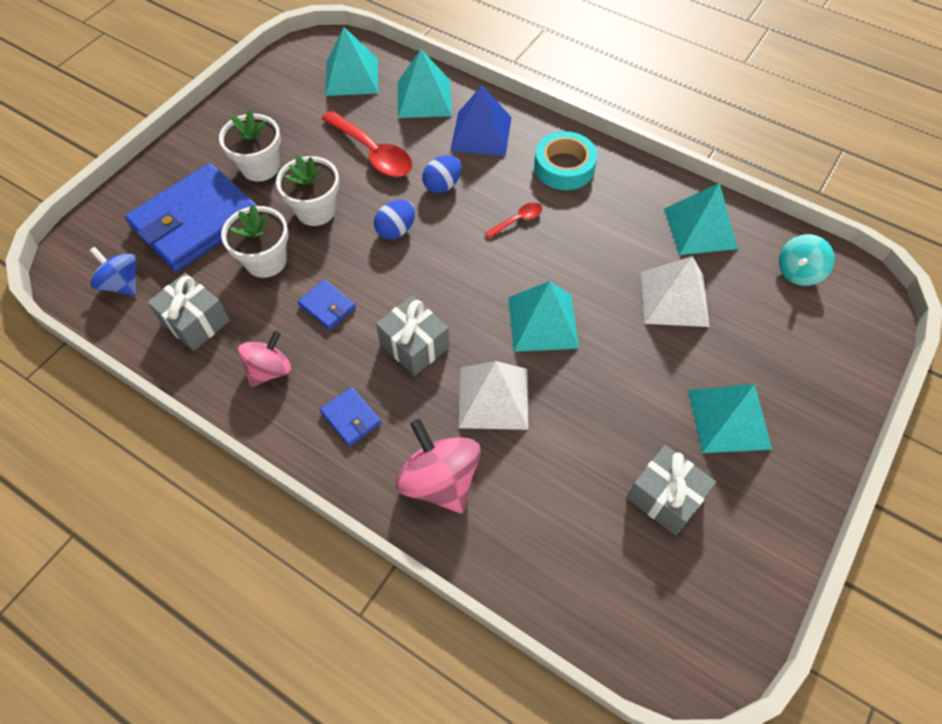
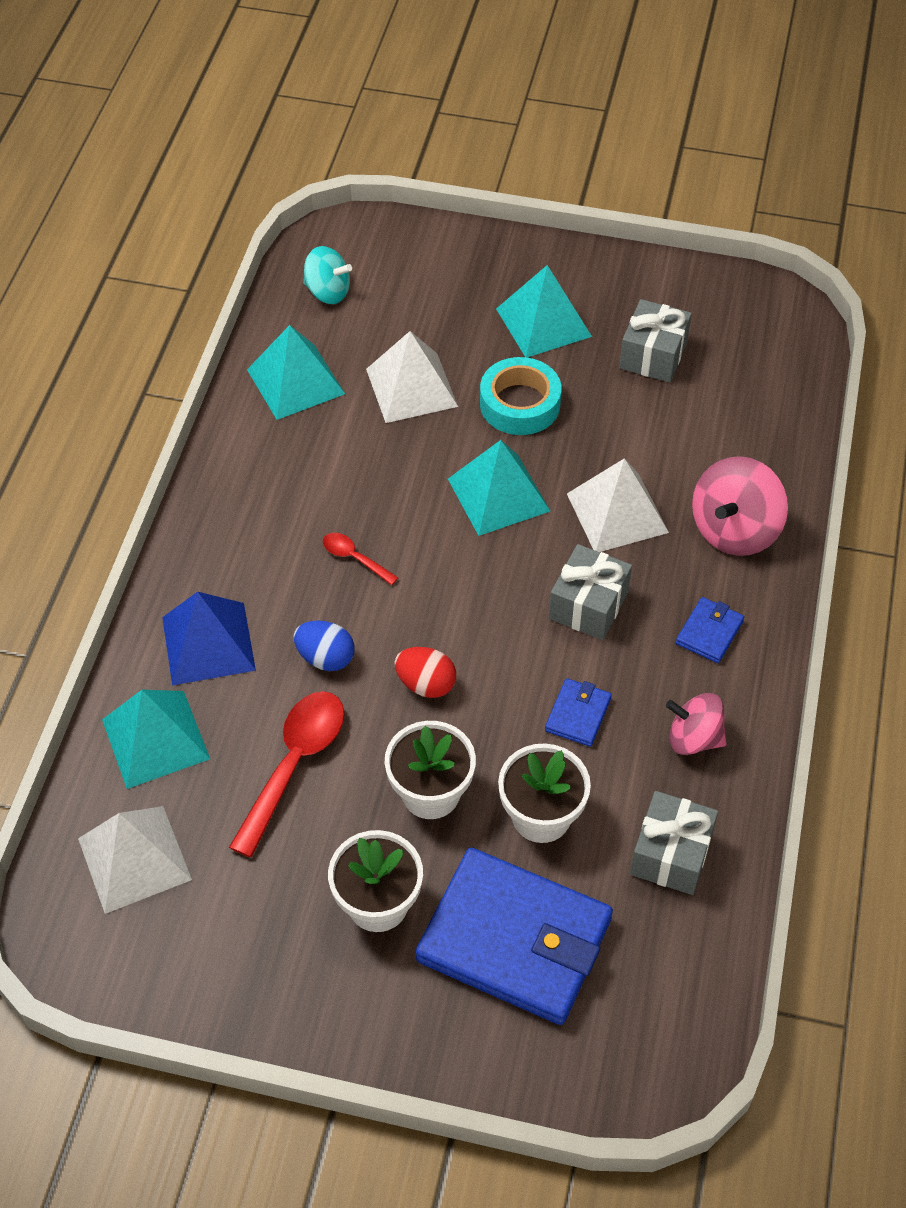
camera: 110 degrees left, 5 degrees down
blue spinning top [89,247,136,296] -> none
turquoise pyramid [325,27,378,96] -> white pyramid [78,806,192,914]
blue egg [374,200,415,240] -> red egg [394,647,456,698]
turquoise tape [534,131,598,190] -> turquoise tape moved to [480,357,561,435]

